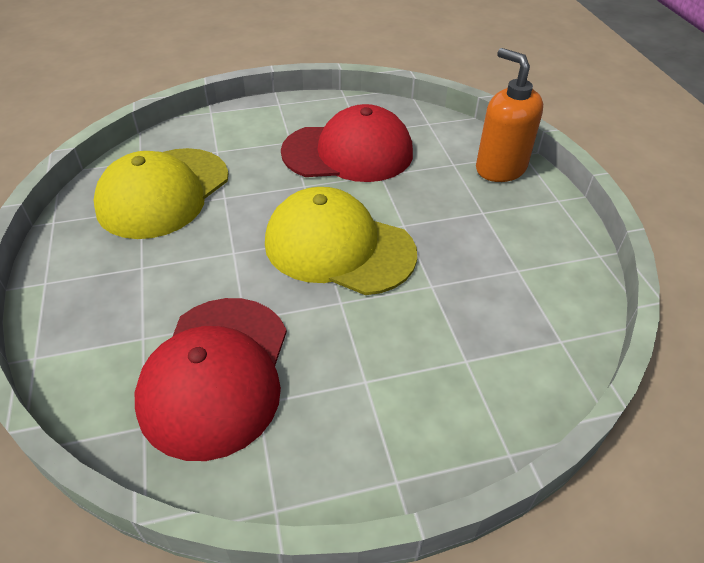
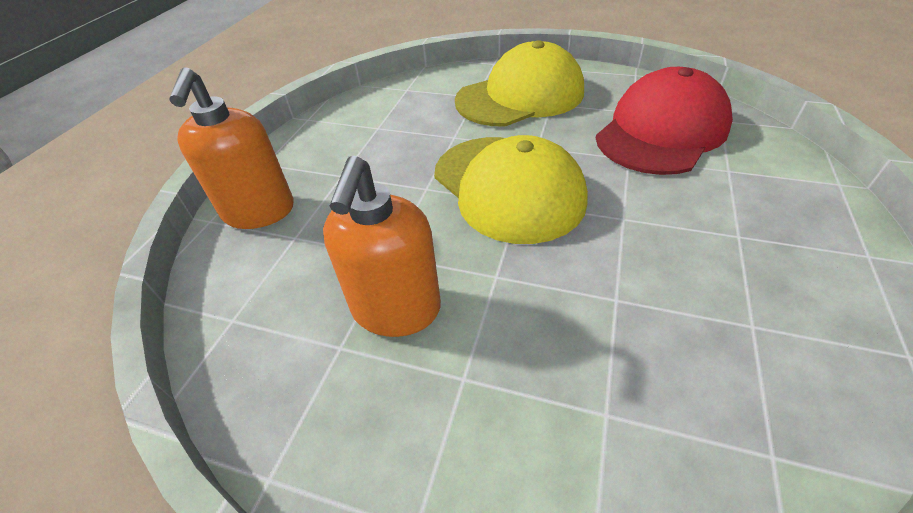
camera: 145 degrees left, 0 degrees up
yellow cap [93,148,228,239] -> yellow cap moved to [455,40,584,127]
red cap [281,104,413,182] -> orange soap dispenser [323,155,441,337]

